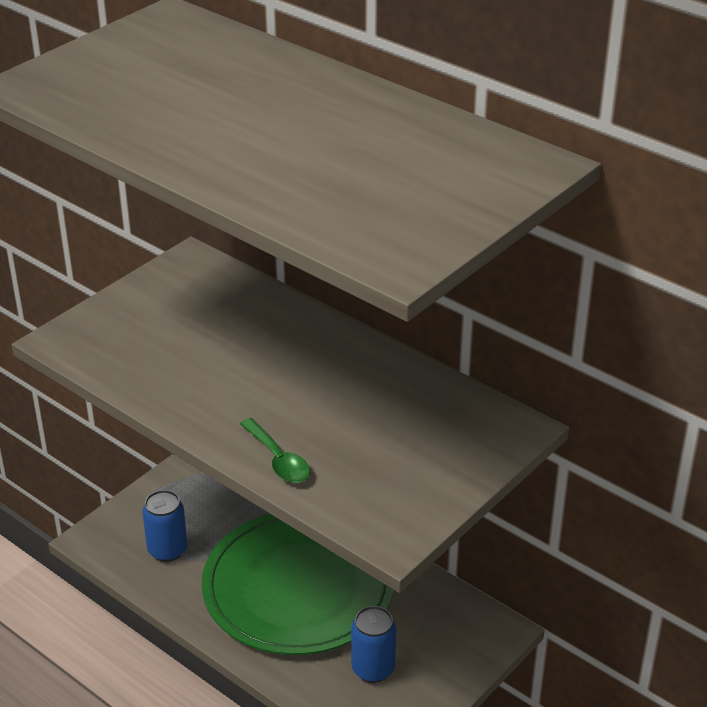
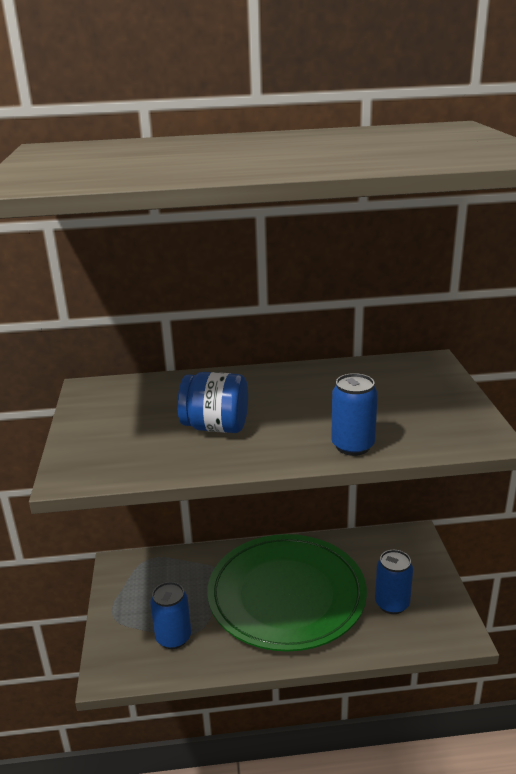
camera: 45 degrees left, 10 degrees down
green spoon [240,418,310,483] -> blue can [331,373,378,456]
none -> blue jar [177,372,248,433]

